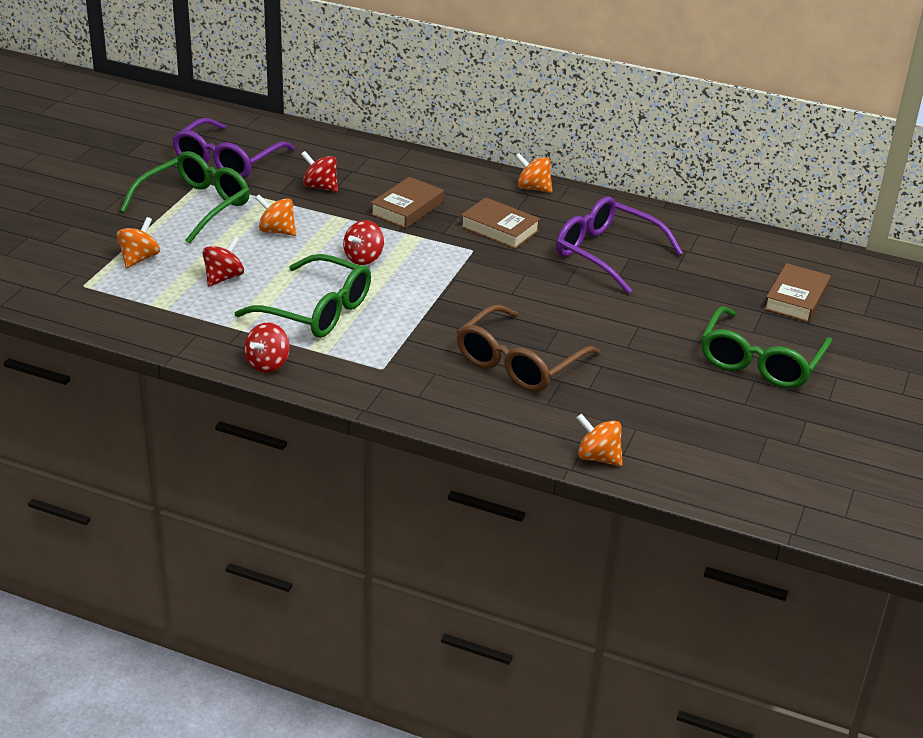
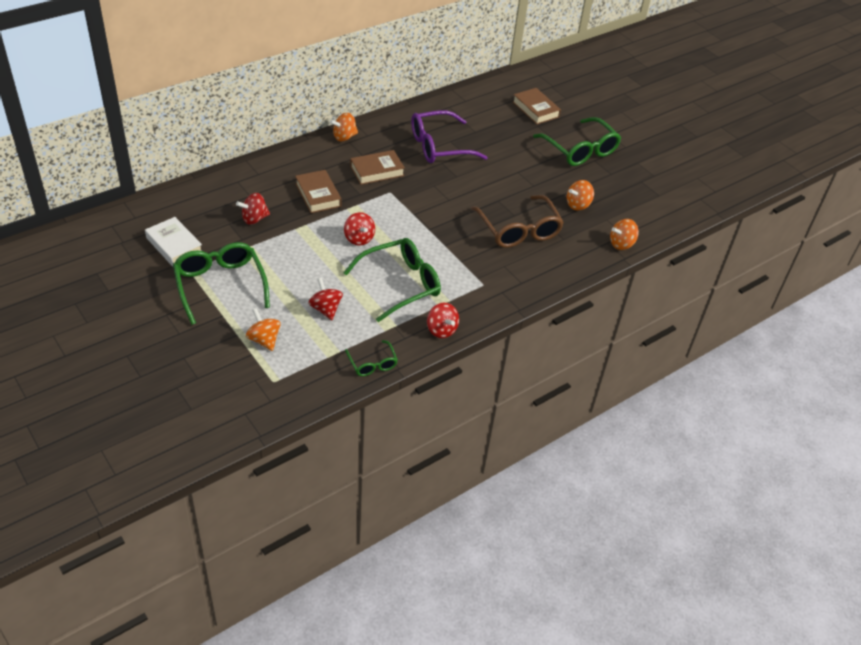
camera: 60 degrees left, 10 degrees up
purple glasses [172,118,295,178] -> white book [145,217,202,266]
orange spinning top [255,195,296,236] -> orange spinning top moved to [567,180,594,211]
none -> green glasses [345,340,398,376]

